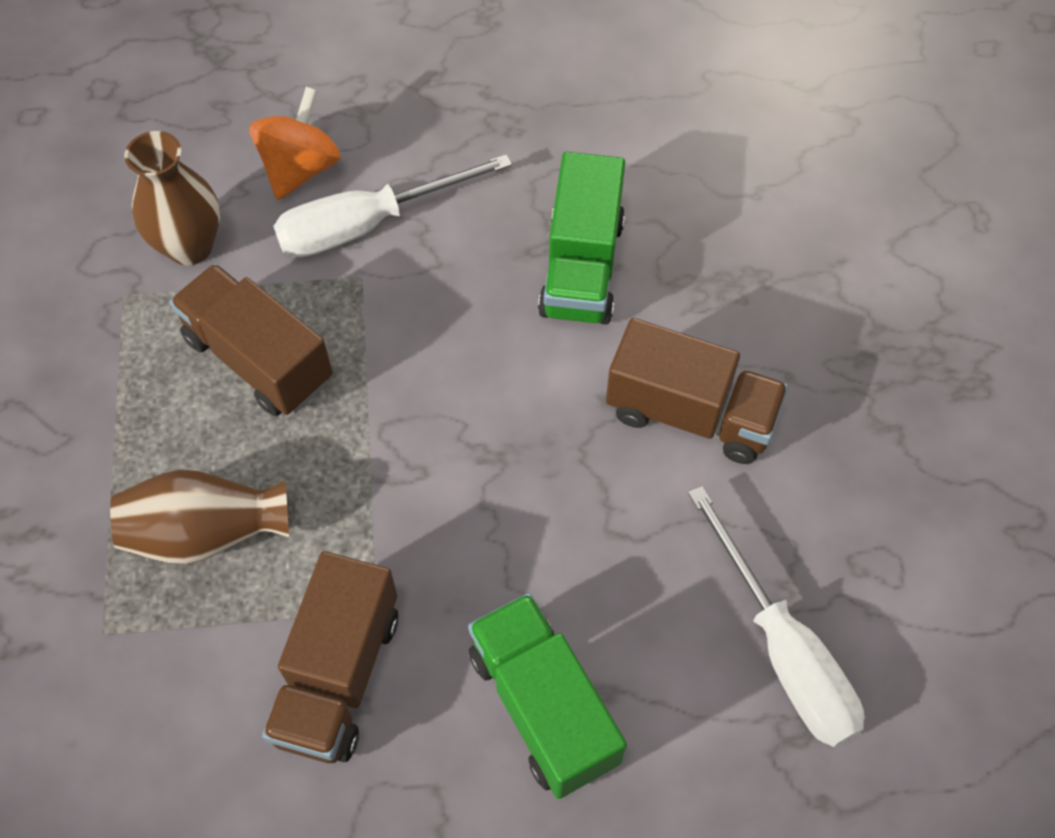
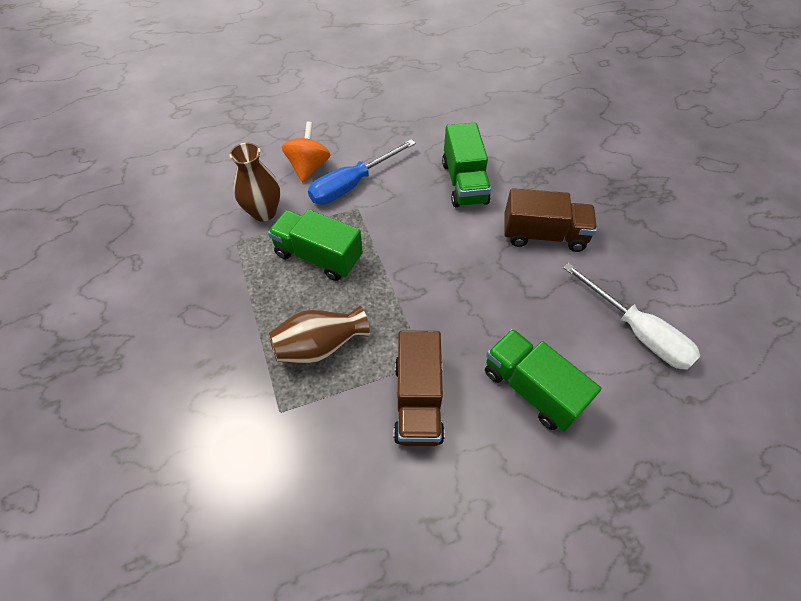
camera: 15 degrees left, 5 degrees down
brown truck [170,264,333,416] -> green truck [268,209,363,281]
white screwdriver [273,154,512,257] -> blue screwdriver [308,139,416,205]

